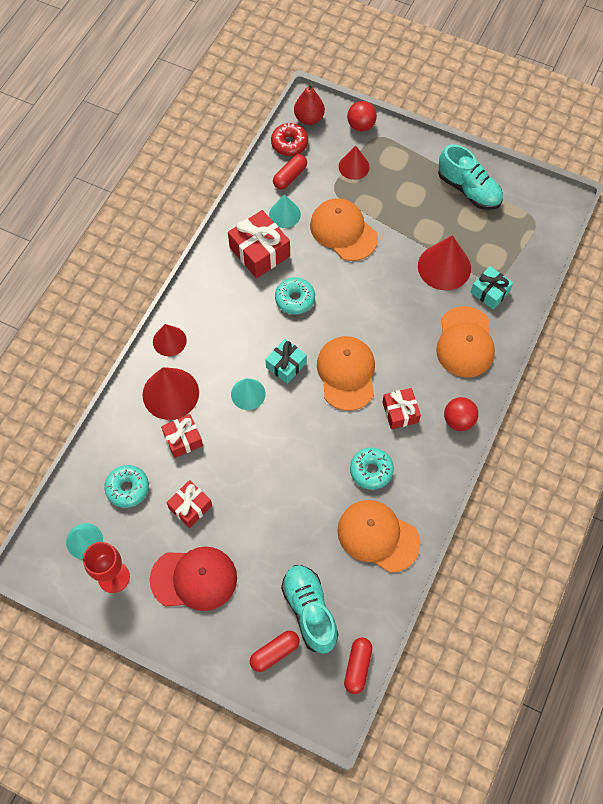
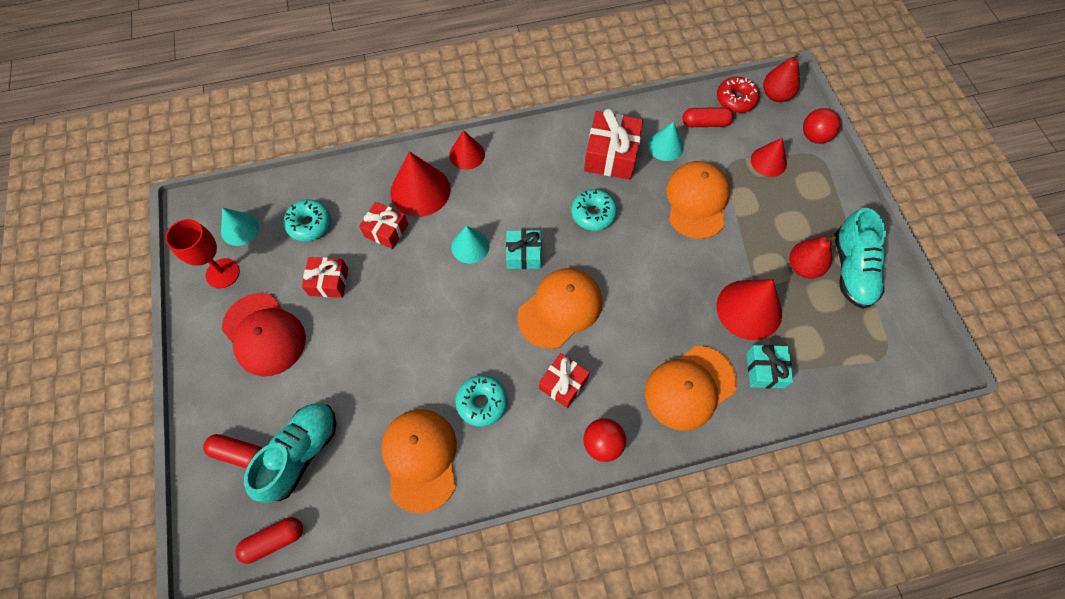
camera: 50 degrees right, 0 degrees up
none -> red pear [789,236,836,279]

